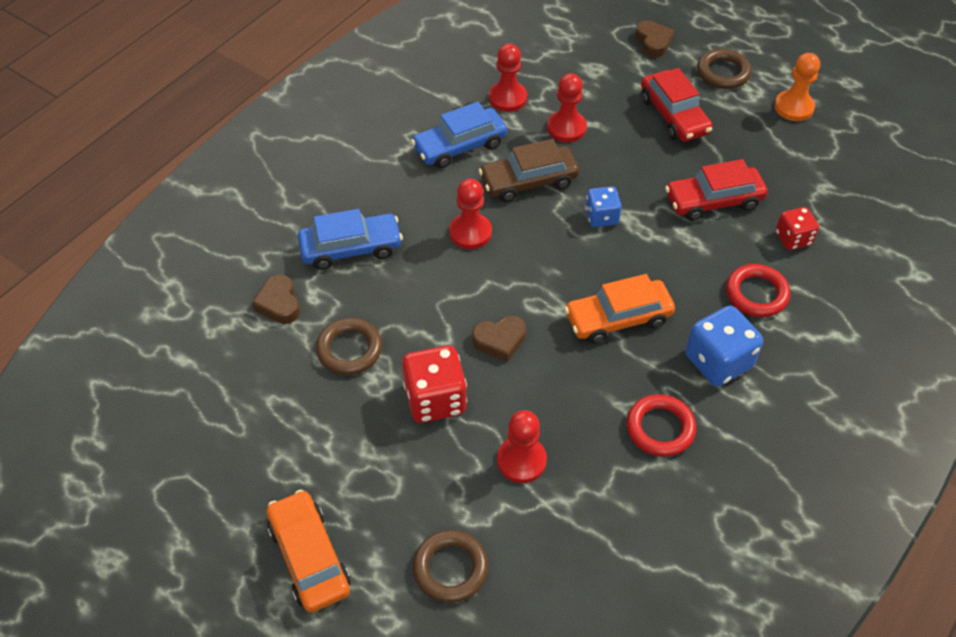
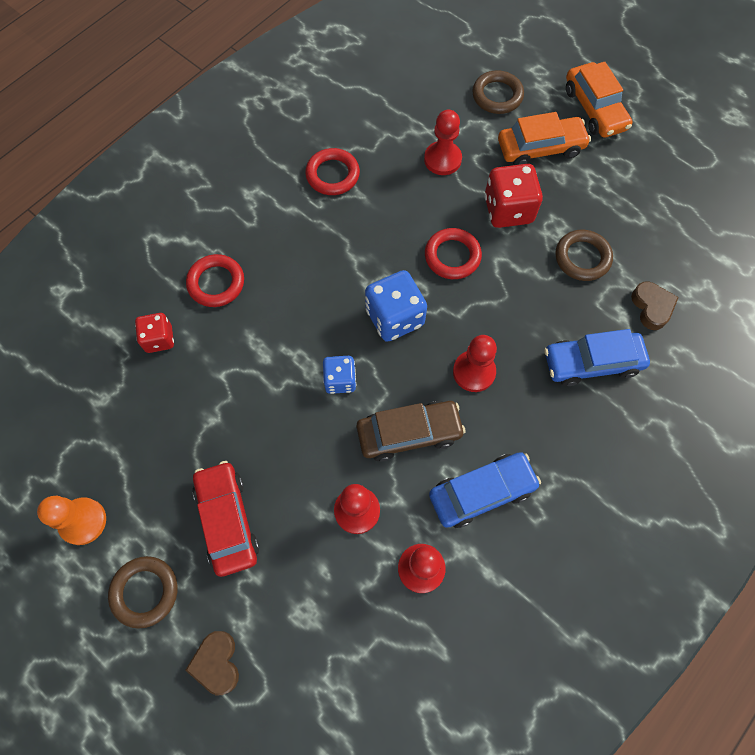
camera: 175 degrees left, 15 degrees up
brown heart [472,316,526,362] -> red ring [425,228,482,279]
orange car [564,274,675,344] -> orange car moved to [498,112,591,165]
red car [665,159,768,221] -> none
blue dice [685,305,763,387] -> blue dice moved to [365,270,427,342]

